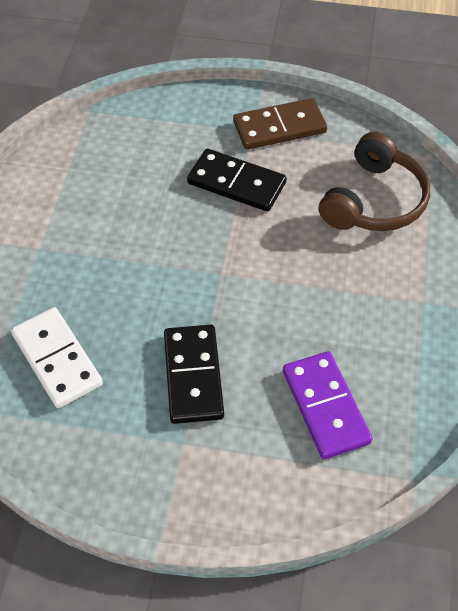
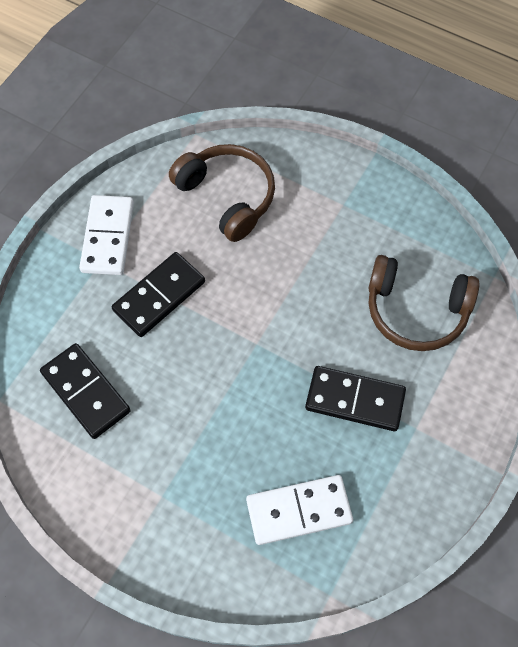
camera: 70 degrees left, 10 degrees up
brown domino [233,98,327,150] -> white domino [79,195,134,275]
purple domino [283,351,372,459] -> brown headphones [368,255,480,351]
none -> black domino [40,343,131,439]

